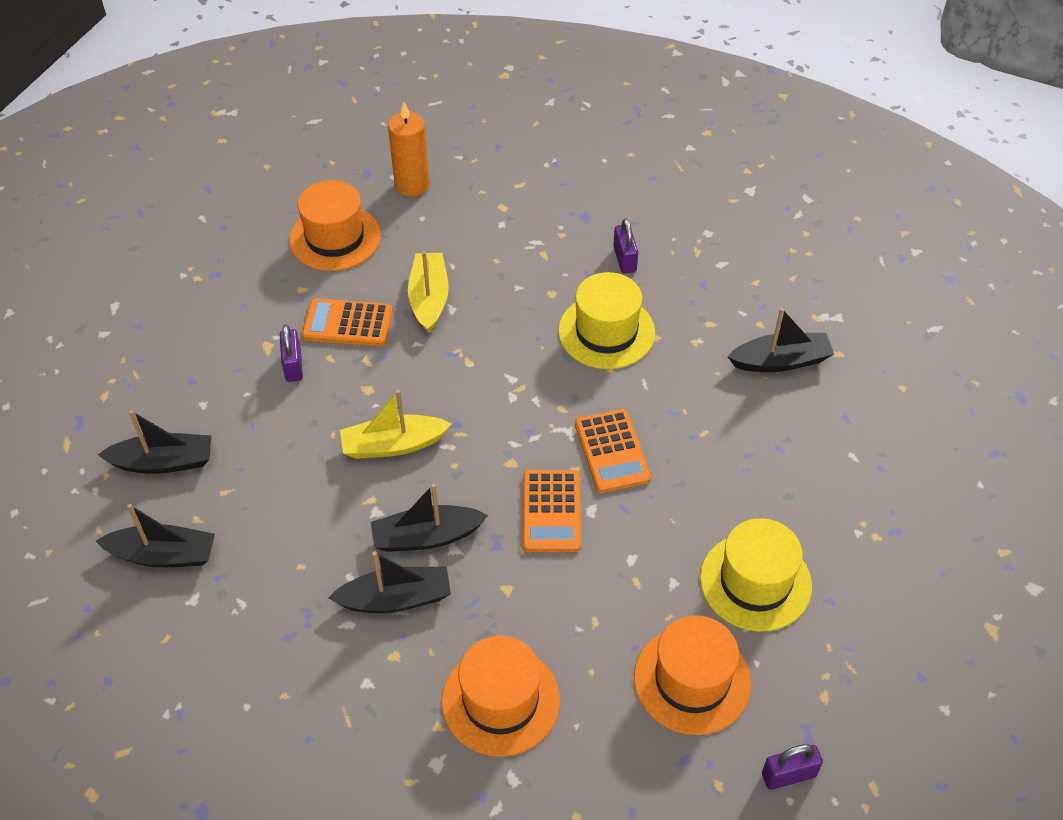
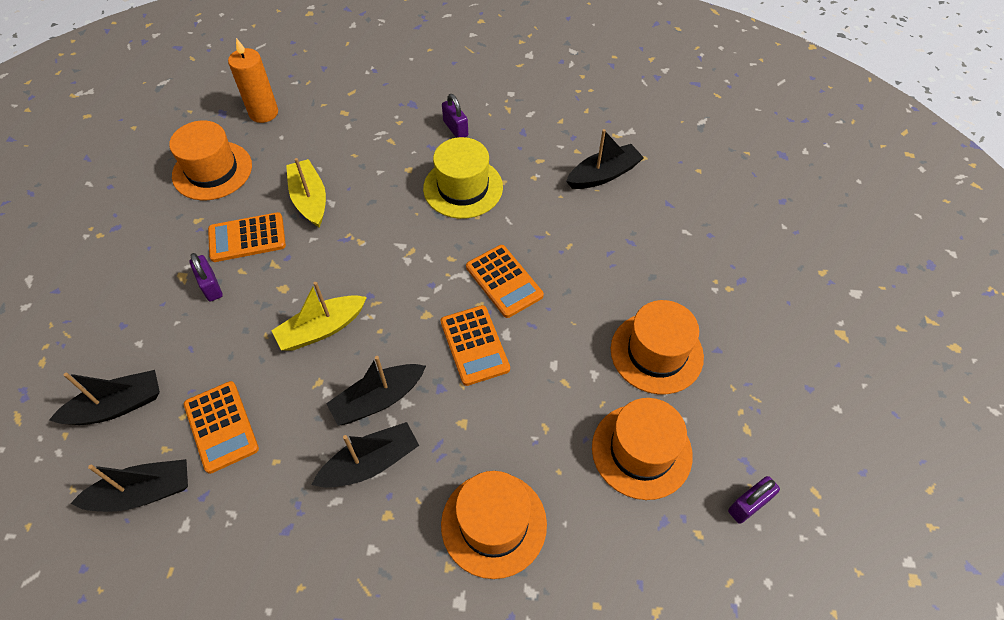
camera: 20 degrees left, 5 degrees up
yellow hat [700,518,812,632] -> orange hat [611,300,704,394]
none -> orange calculator [184,381,259,474]

